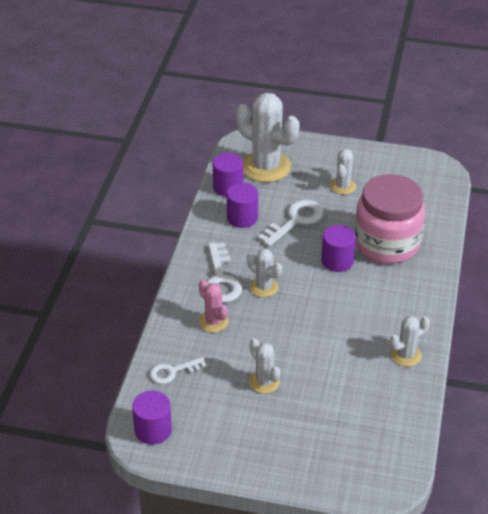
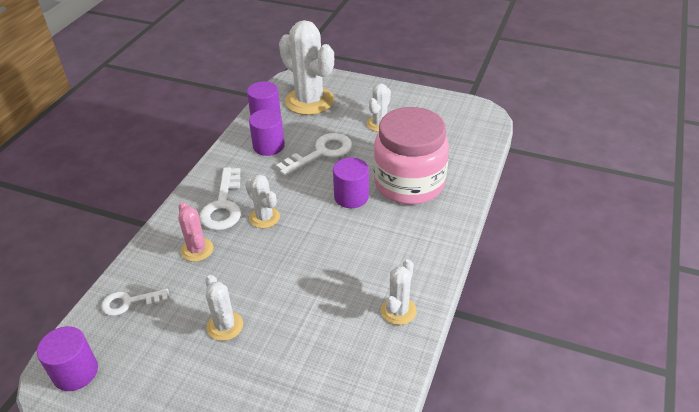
camera: 10 degrees right, 0 degrees up
white cactus [390,316,430,366] -> white cactus turned 45 degrees counterclockwise [381,259,417,325]

